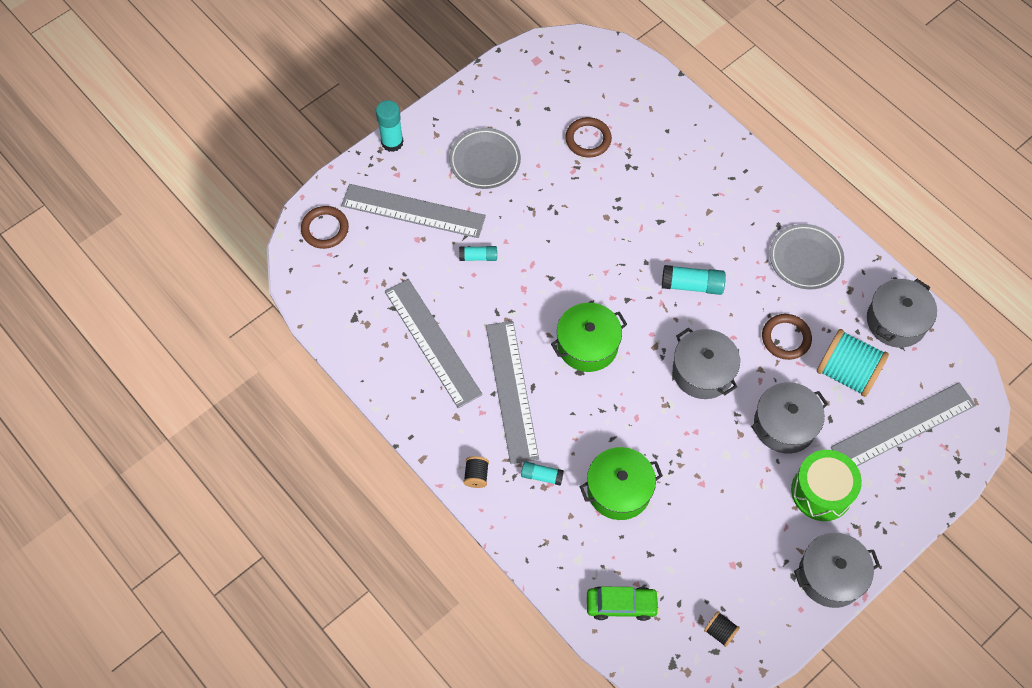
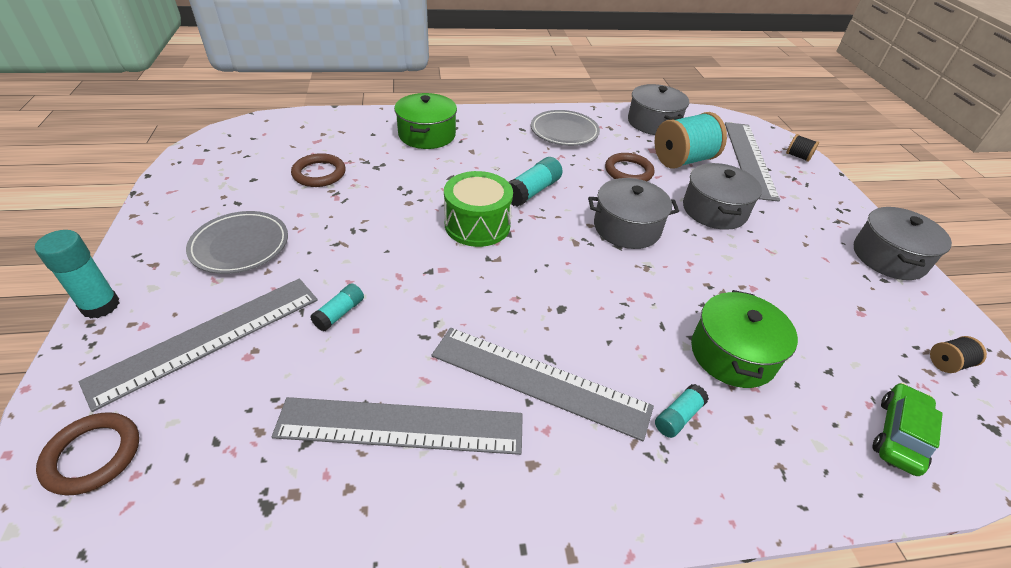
camera: 60 degrees left, 20 degrees down
black spool [463,456,489,488] -> black spool moved to [786,134,819,162]
green pot [551,303,627,372] -> green pot moved to [394,93,457,149]
green drum [791,450,862,521] -> green drum moved to [444,171,513,247]

